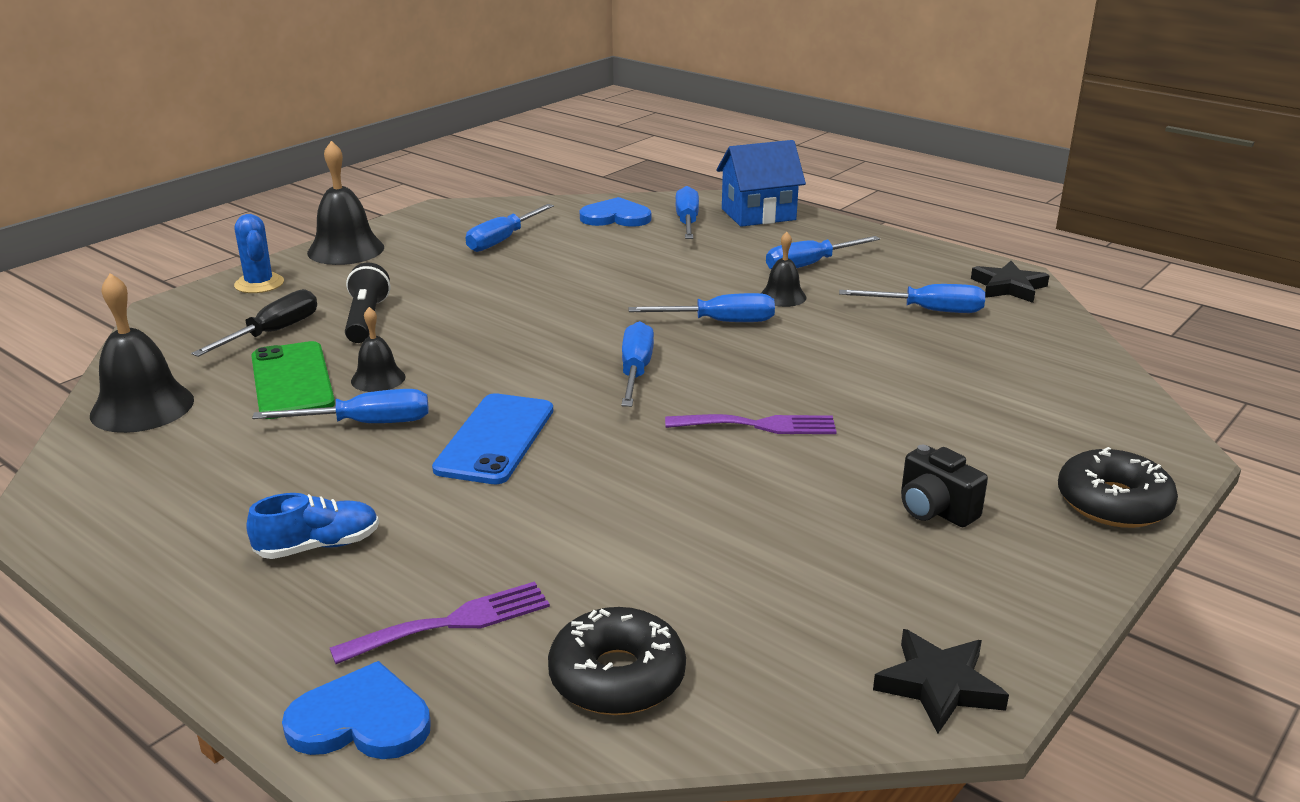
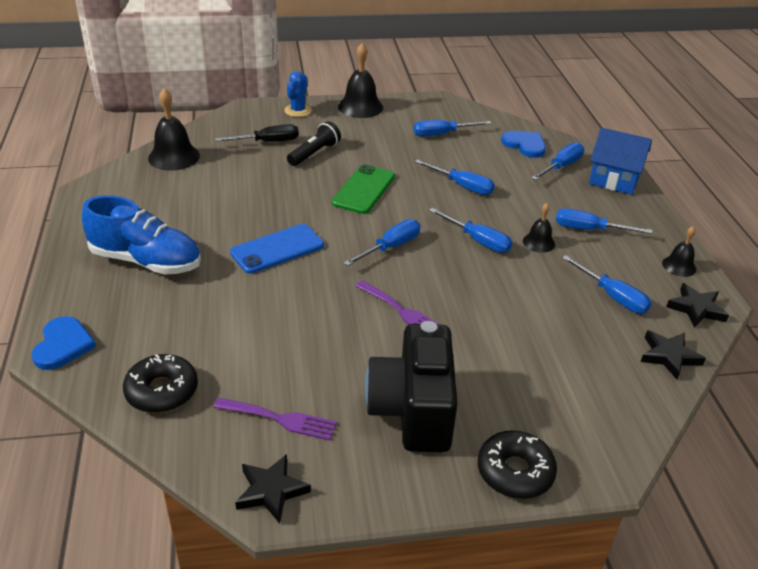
camera: 40 degrees right, 10 degrees up
blue shoe [246,493,379,559] -> blue shoe [82,195,201,275], size x1.95
green phone [251,341,335,419] -> green phone moved to [332,164,395,214]
blue screwdriver [252,389,429,423] -> blue screwdriver moved to [415,159,495,195]
blue heart [282,661,431,759] -> blue heart turned 45 degrees clockwise [31,316,96,370]
purple fork [330,582,550,664] -> purple fork moved to [214,398,337,441]
black bell [351,307,406,392] -> black bell moved to [662,226,696,277]
black camera [901,445,988,527] -> black camera [365,321,458,452], size x2.15
none -> black star [641,330,706,379]

